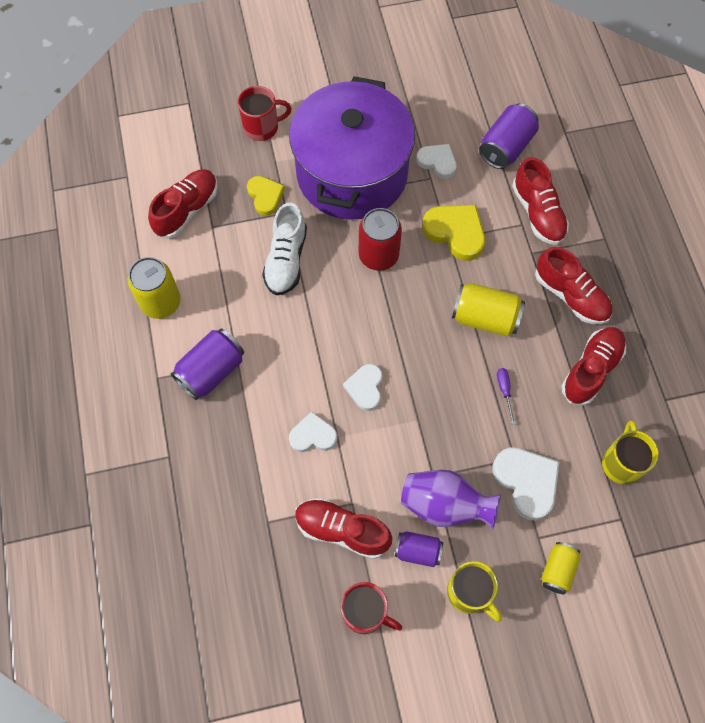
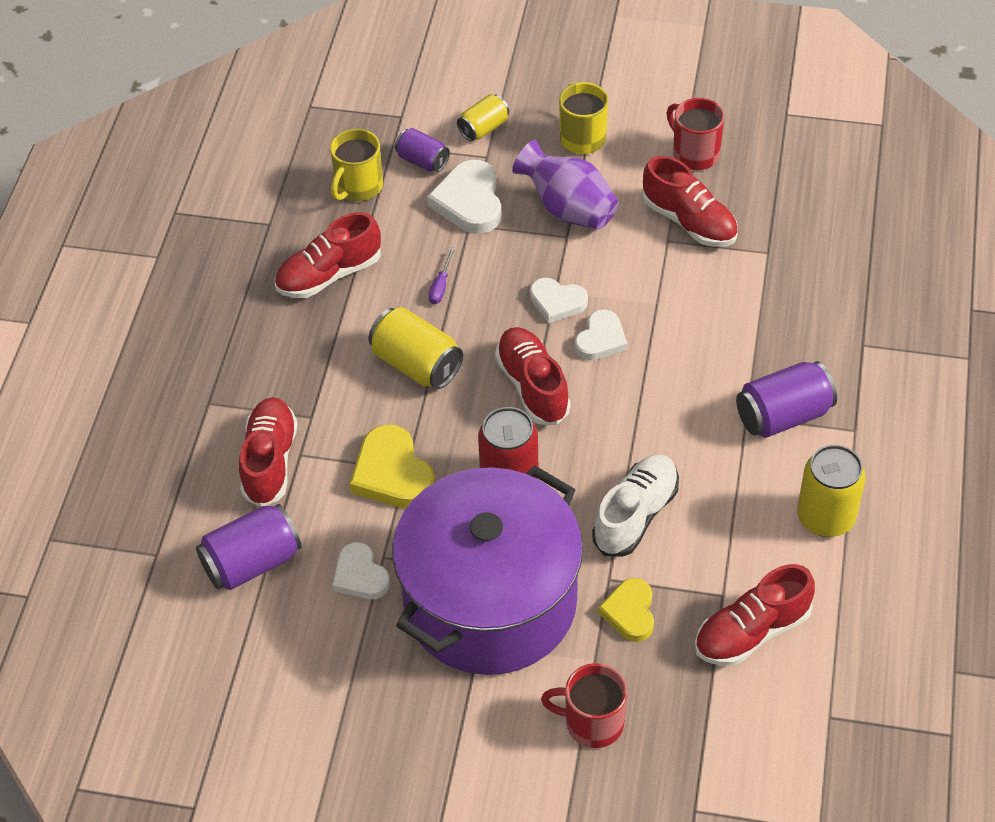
camera: 155 degrees left, 15 degrees down
white heart [289,411,337,452] -> white heart moved to [530,278,588,323]
purple can [395,531,443,567] -> purple can moved to [395,128,450,172]
red shoe [535,247,612,324] -> red shoe moved to [495,327,571,425]

